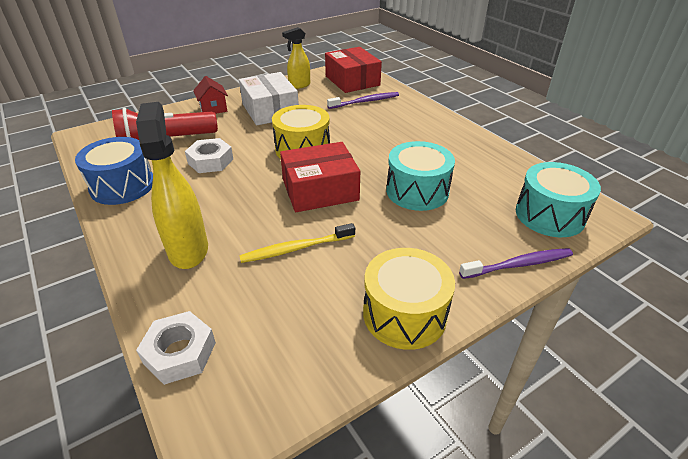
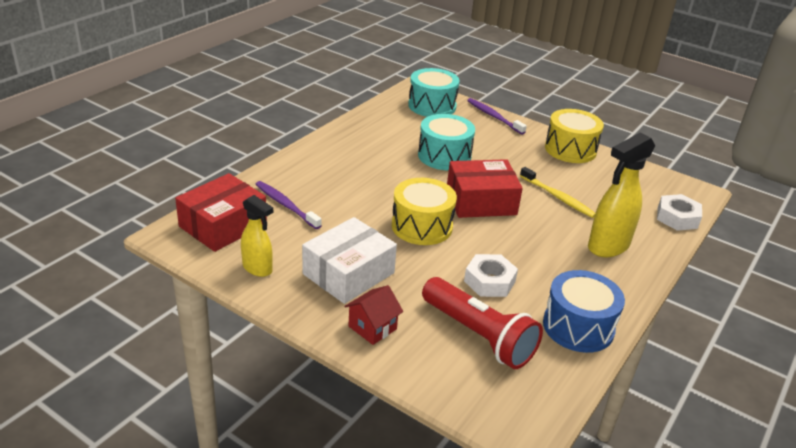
camera: 115 degrees left, 5 degrees down
red box [280,142,360,212] -> red box turned 60 degrees counterclockwise [447,159,523,218]

